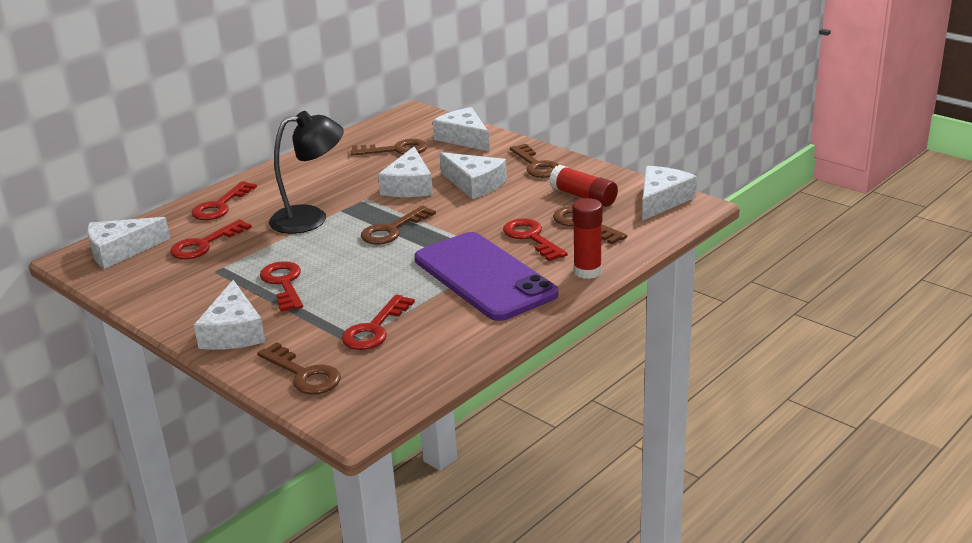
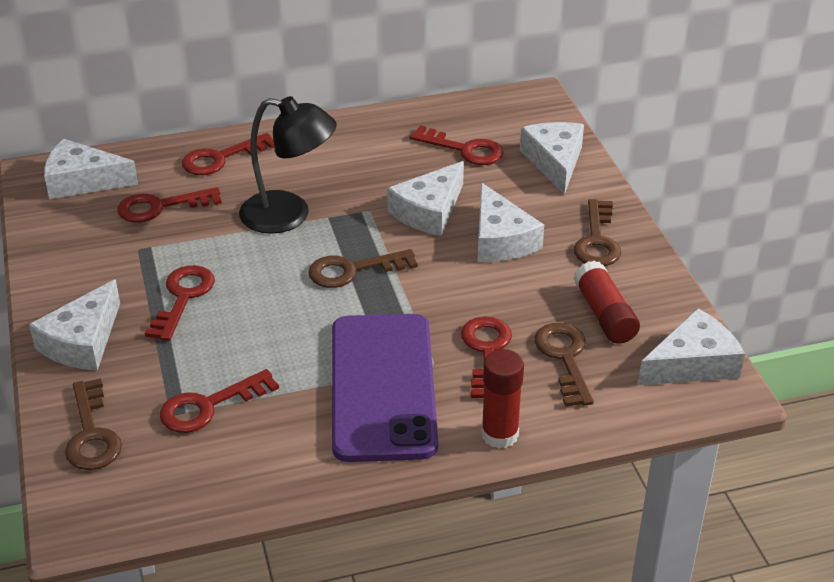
camera: 30 degrees right, 10 degrees up
brown key [350,139,427,156] -> red key [410,125,504,165]

